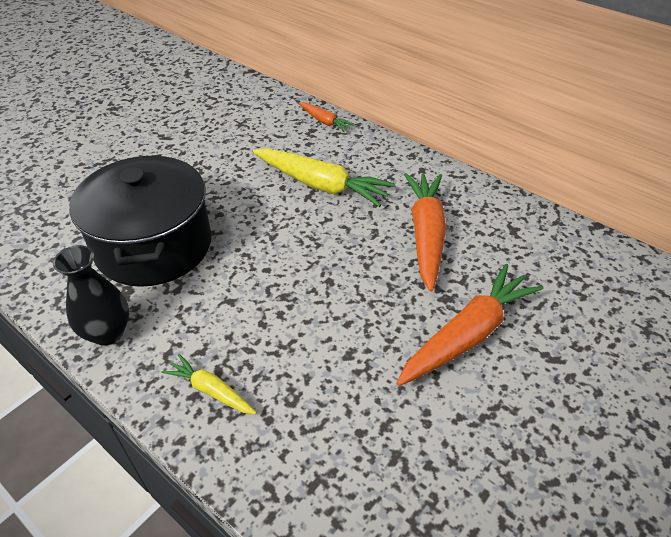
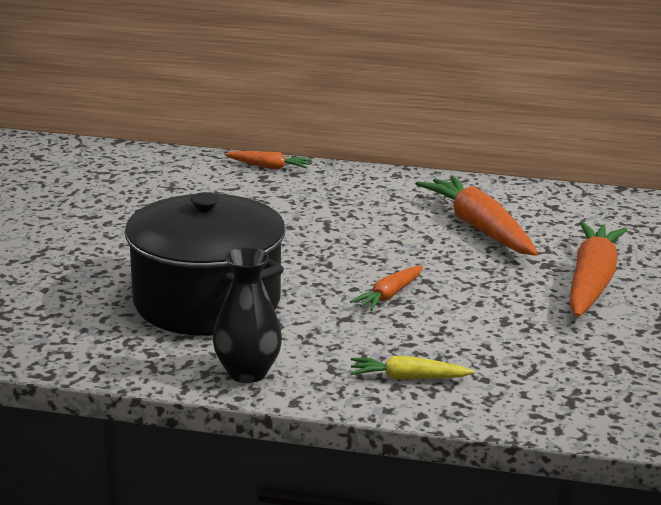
camera: 30 degrees left, 20 degrees down
yellow carrot [253,148,395,207] -> none
none -> orange carrot [350,266,423,311]

